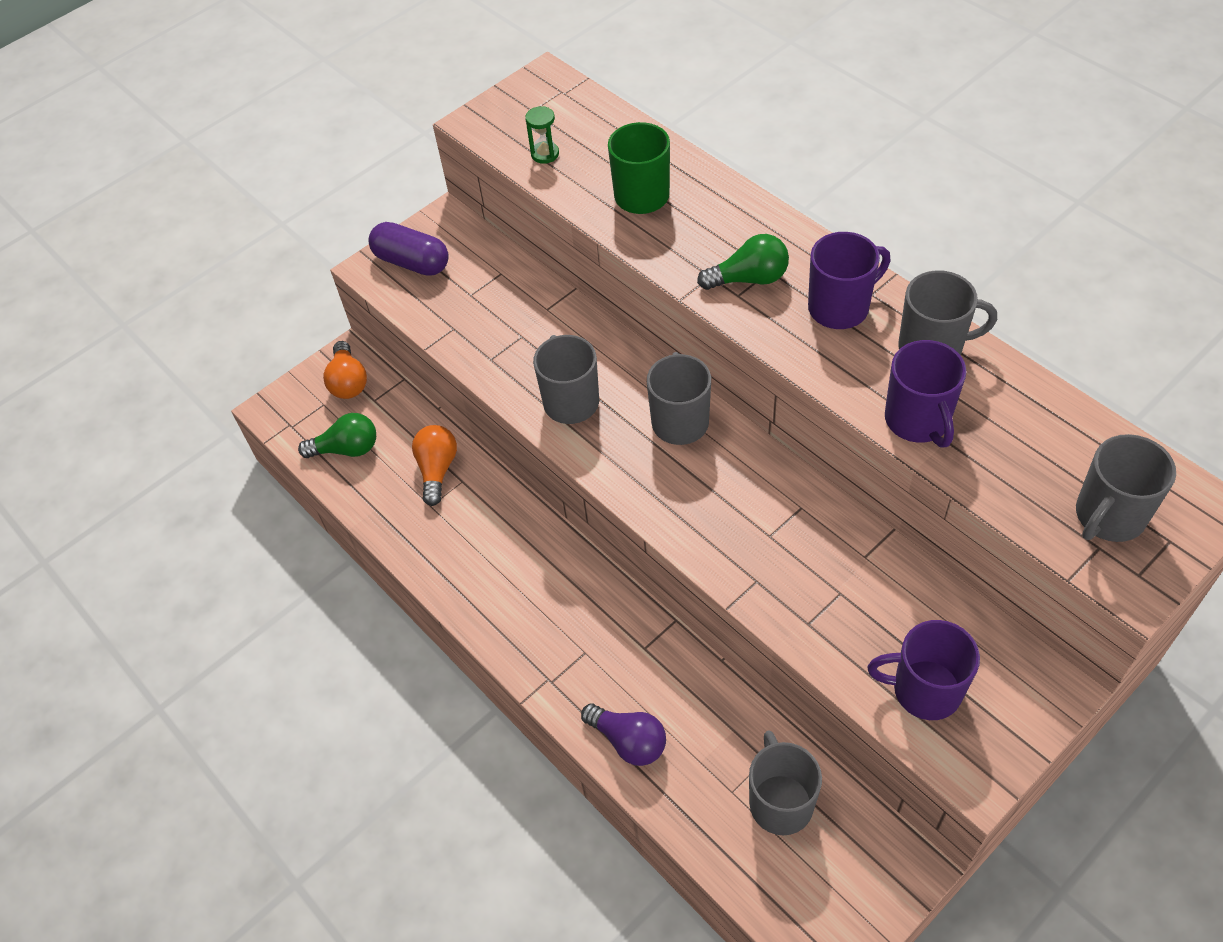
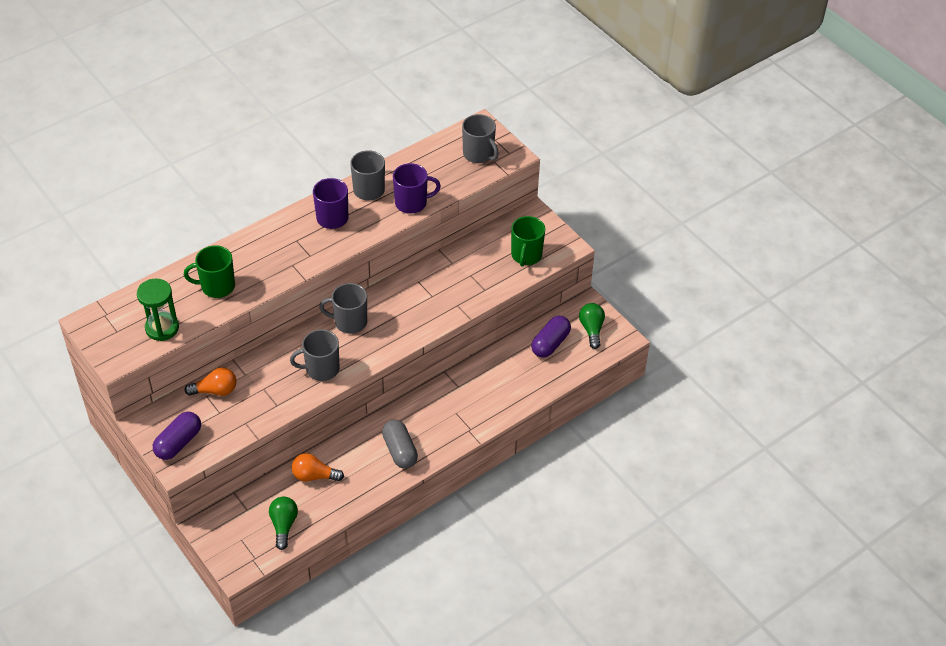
camera: 90 degrees left, 5 degrees down
orange light bulb [323,341,367,399] -> orange light bulb moved to [184,367,236,396]
green hourglass [525,106,559,164] -> green hourglass [137,279,179,341], size x1.84
purple light bulb [581,704,666,766] -> none
green light bulb [697,234,789,290] -> green light bulb moved to [579,303,605,349]
grey mug [749,730,822,835] -> purple capsule [531,316,571,358]
purple mug [868,620,980,720] -> green mug [511,216,545,267]
none -> grey capsule [382,420,418,469]

